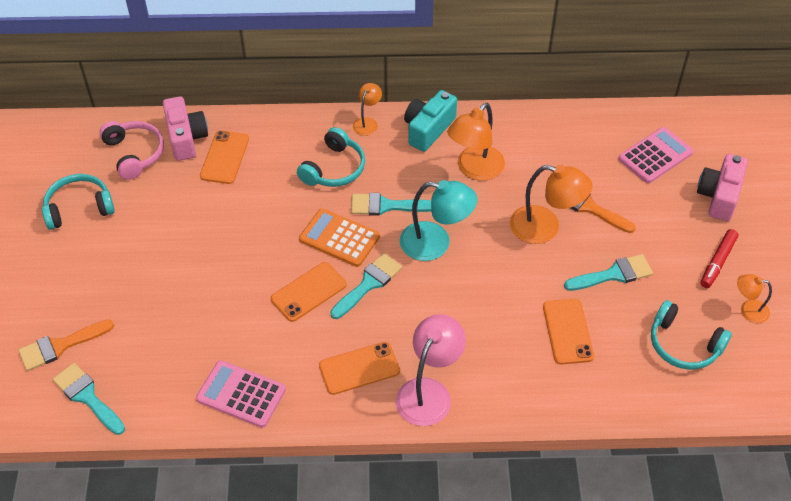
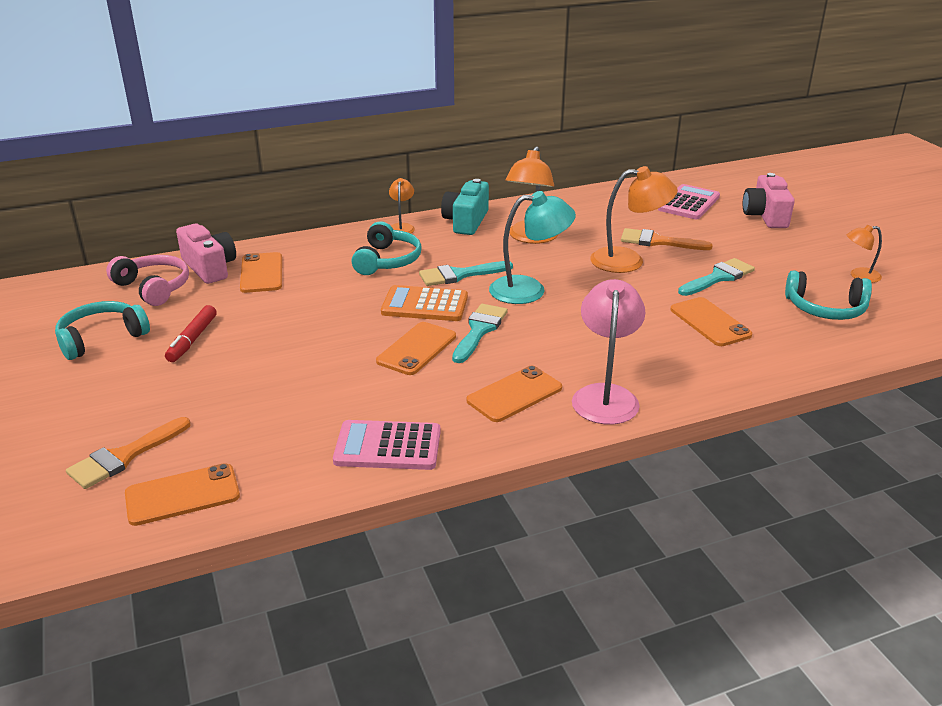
camera: 20 degrees left, 20 degrees down
turquoise brush [52,363,125,435] -> orange phone [125,463,240,526]
red marker [701,229,738,288] -> red marker moved to [165,305,217,362]

